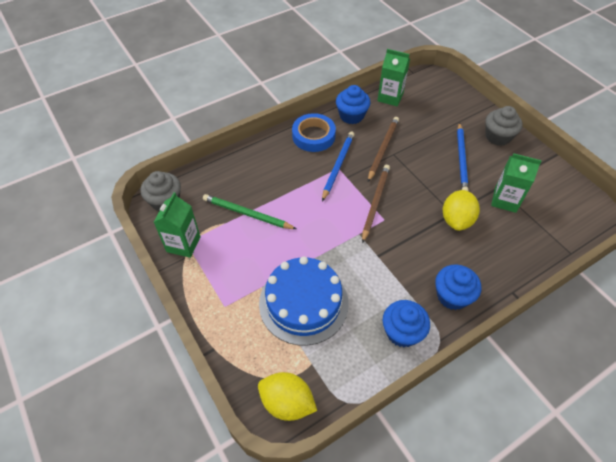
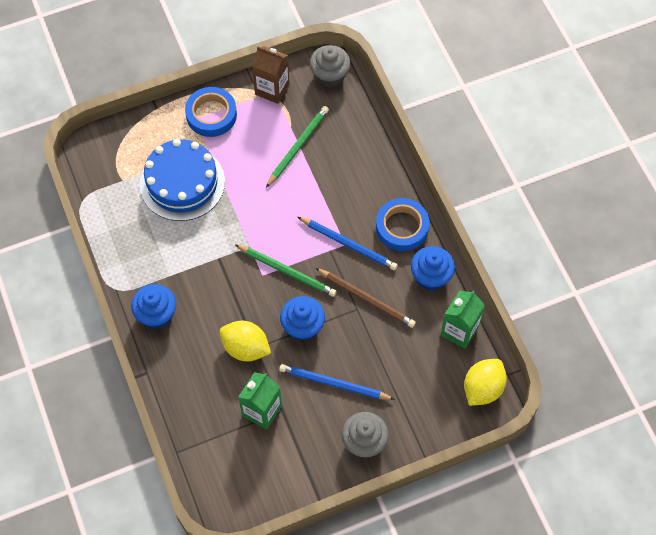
camera: 100 degrees right, 10 degrees up
green carton [154,192,201,258] -> brown carton [252,46,290,104]
yellow lemon [258,372,317,421] -> yellow lemon moved to [464,359,507,406]
brown pencil [362,165,390,243] -> green pencil [236,245,337,297]
blue cupcake [382,300,430,347] -> blue cupcake moved to [280,296,325,341]
none -> blue tape [185,87,237,137]

